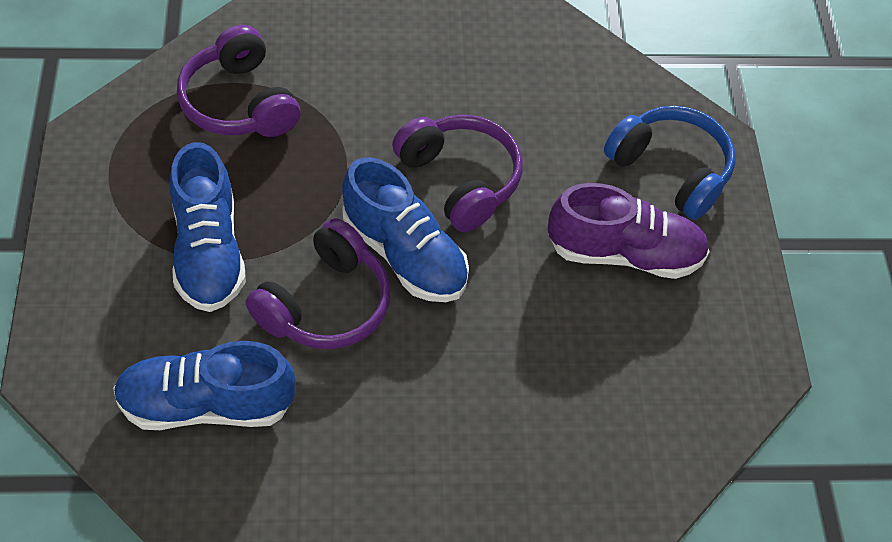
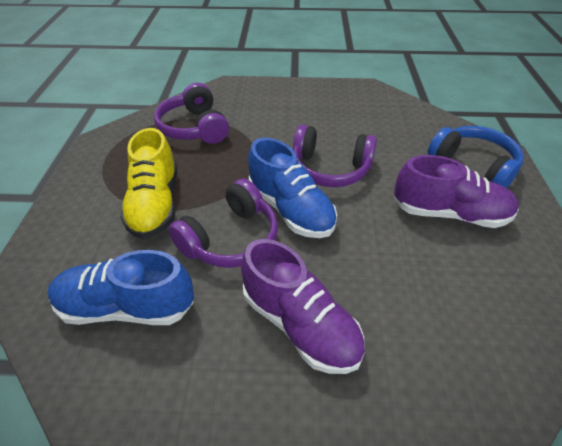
camera: 10 degrees right, 10 degrees down
blue shoe [170,142,246,312] -> yellow shoe [120,128,177,239]
purple headphones [392,114,523,232] -> purple headphones turned 135 degrees clockwise [293,125,377,187]
none -> purple shoe [241,239,365,374]

